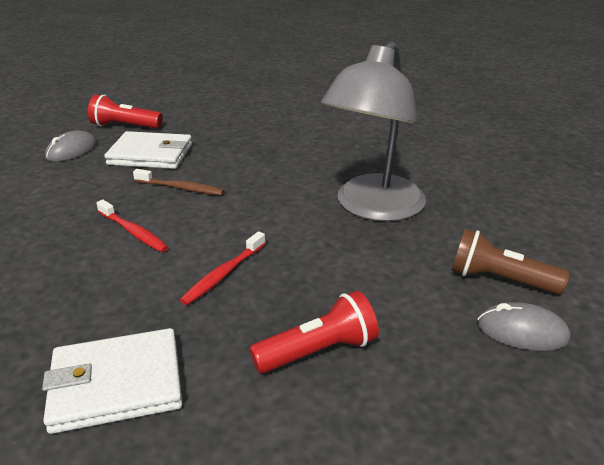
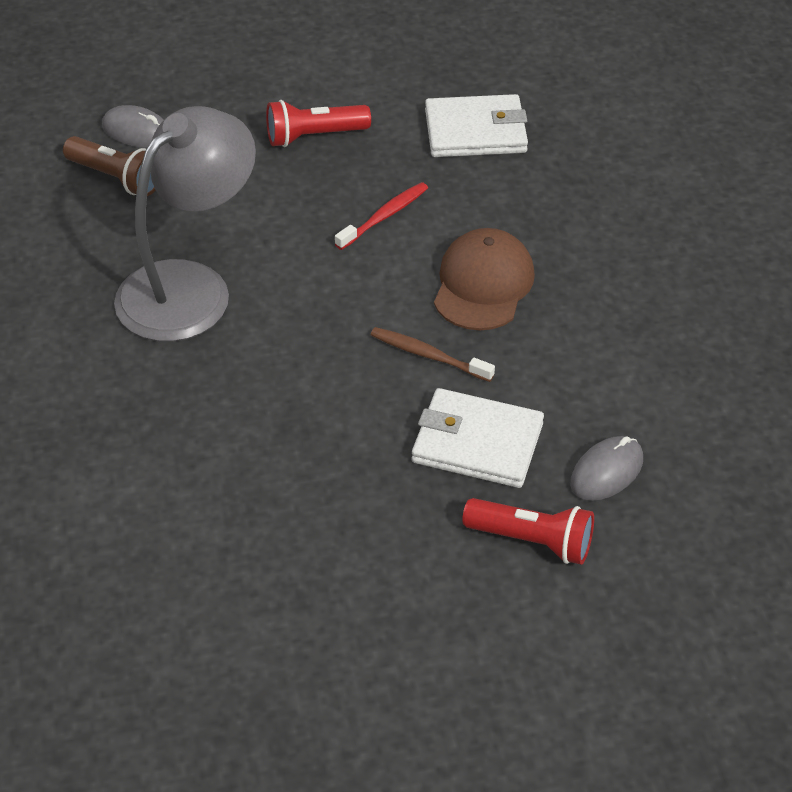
camera: 170 degrees left, 15 degrees up
red toothbrush [96,200,169,252] -> brown cap [434,228,535,330]

